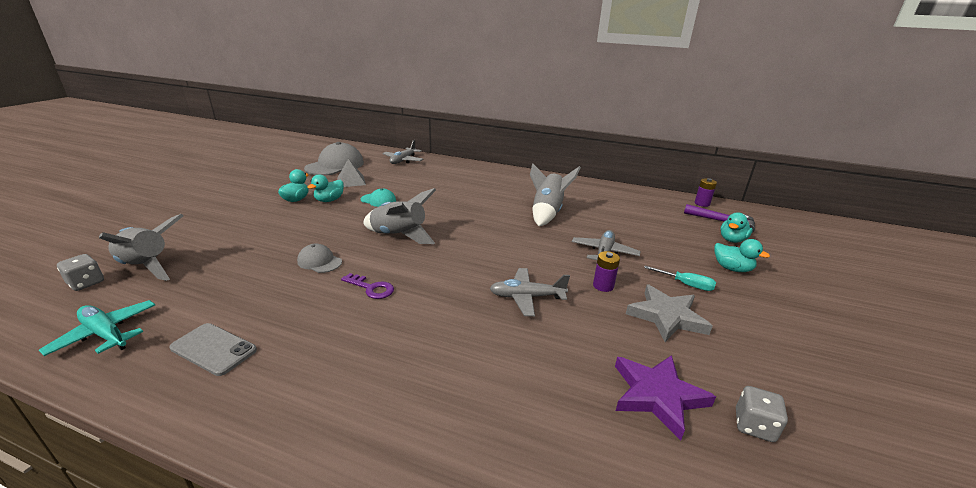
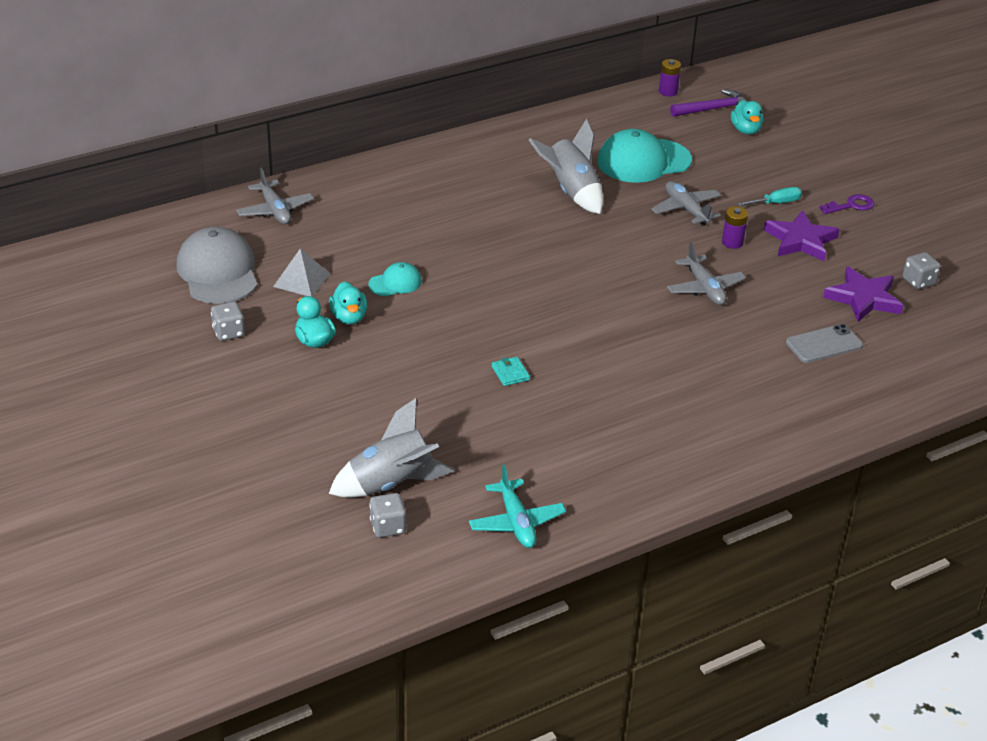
camera: 50 degrees left, 10 degrees up
turquoise plane [39,300,155,356] -> turquoise plane turned 90 degrees counterclockwise [469,465,566,548]
grey phone [169,323,257,376] -> grey phone moved to [786,324,863,363]
grey cap [297,244,342,273] -> turquoise wallet [492,357,530,386]
purple key [341,273,394,299] -> purple key moved to [819,194,874,214]
grey rocket [363,188,436,244] -> none
grey plane [490,268,570,316] -> grey plane turned 60 degrees counterclockwise [667,242,746,305]
grey star [626,285,713,342] -> purple star [764,210,840,261]
turquoise duck [714,239,770,272] -> none
none -> grey dice [211,302,245,341]
none -> turquoise cap [597,129,692,183]

